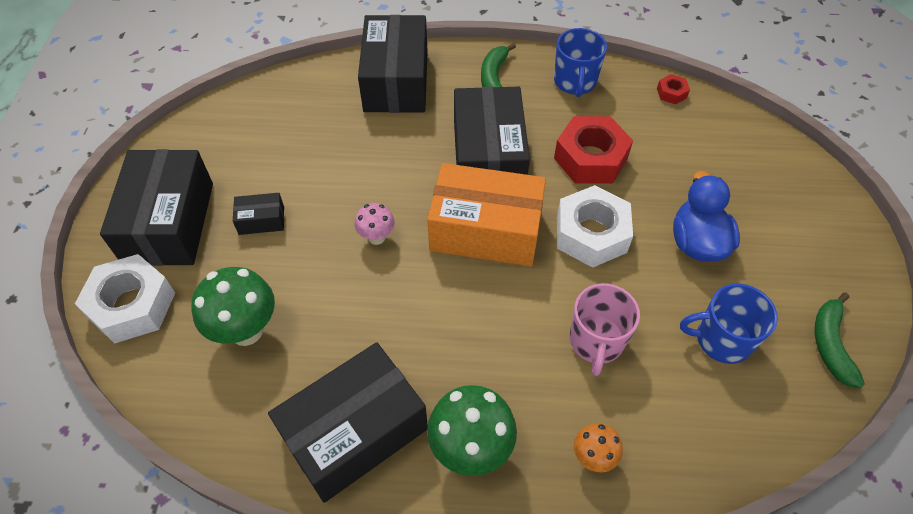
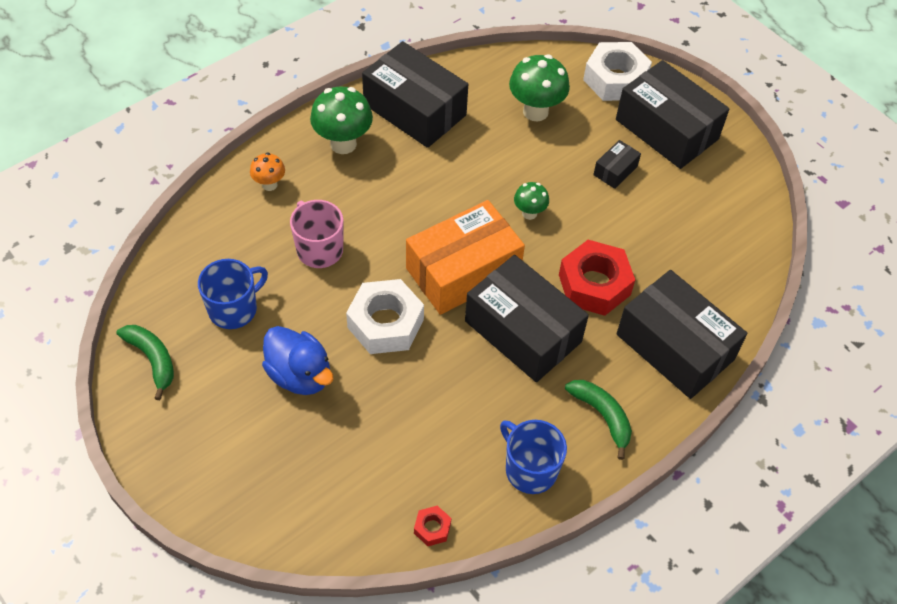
camera: 135 degrees right, 0 degrees up
black box [268,342,428,503] -> black box turned 60 degrees counterclockwise [362,41,468,148]
pink mushroom [355,203,395,245] -> green mushroom [514,182,549,220]
red nut [554,116,633,184] -> red nut moved to [559,240,635,316]

